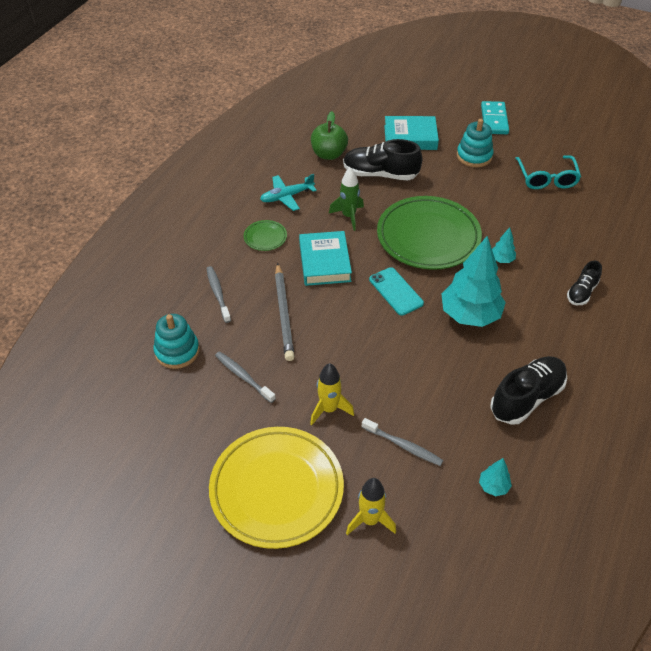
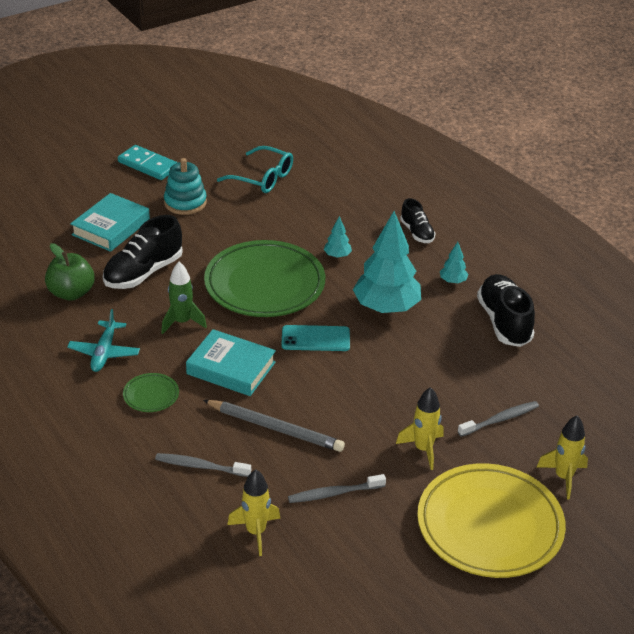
camera: 60 degrees left, 10 degrees down
turquoise stacking toy [153,314,199,369] -> yellow rocket [227,469,281,556]
turquoise tree [479,458,512,496] -> turquoise tree moved to [440,242,469,284]

